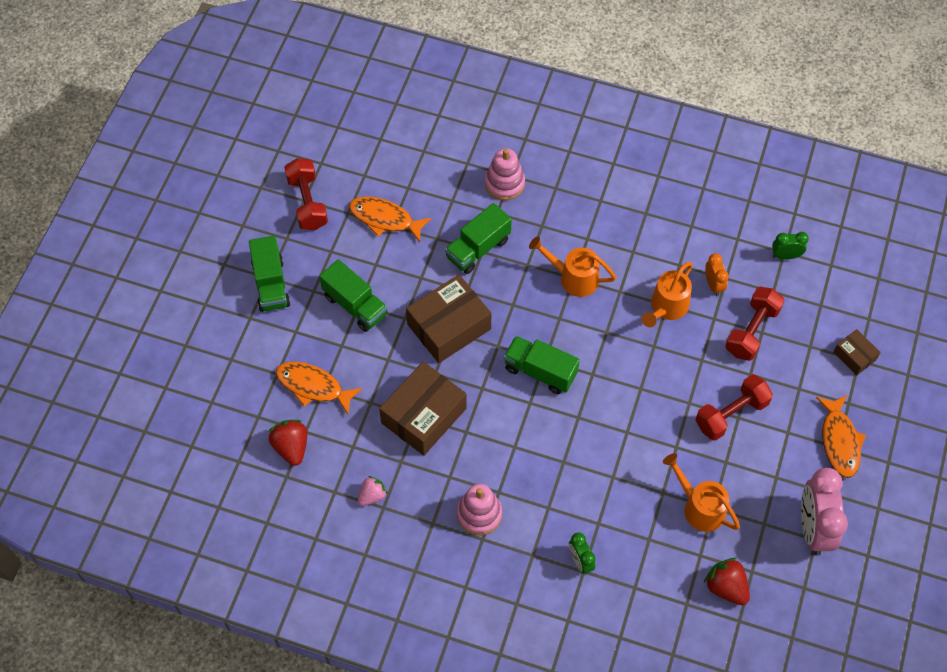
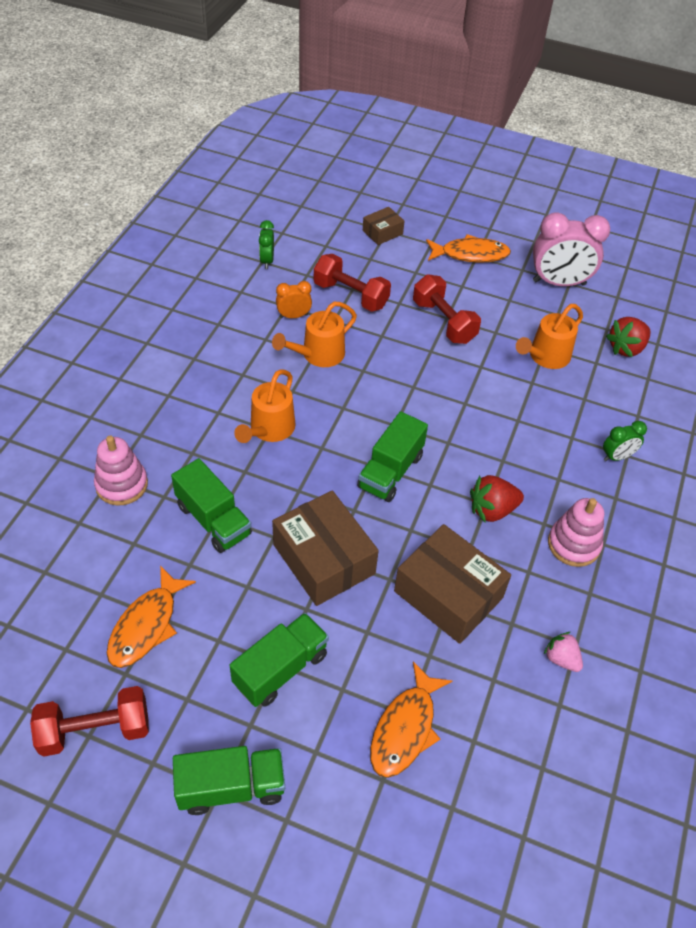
camera: 90 degrees left, 10 degrees down
red strawberry [268,420,307,466] -> red strawberry moved to [470,475,524,522]
orange watering can [642,262,693,327] -> orange watering can turned 105 degrees clockwise [272,302,357,367]

